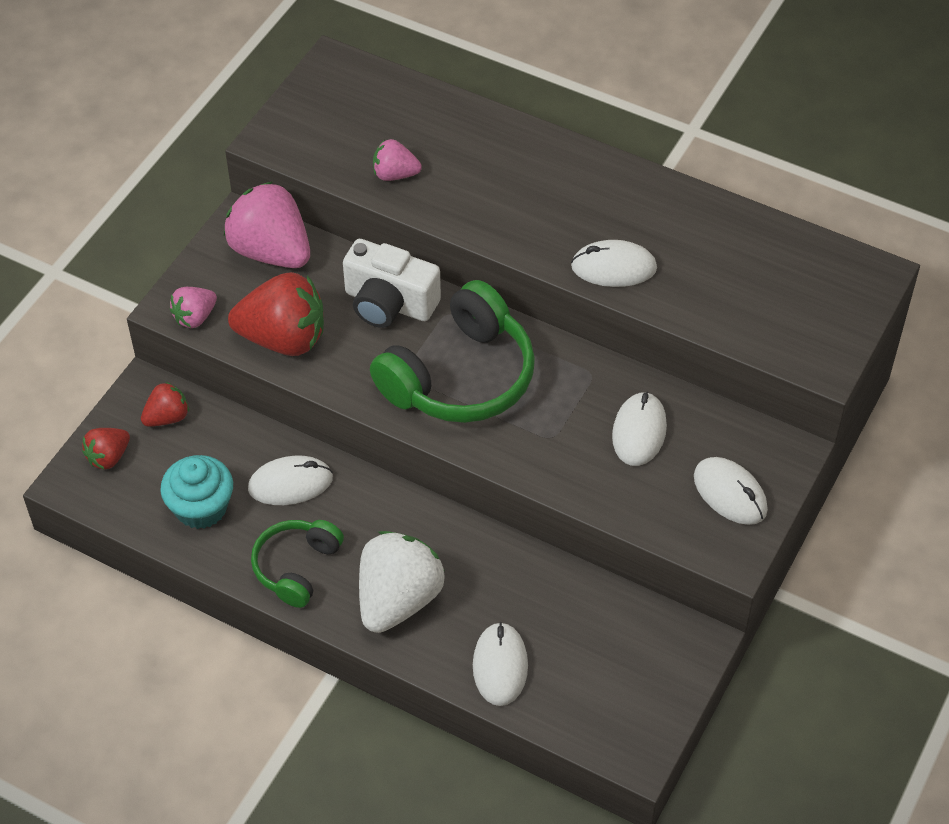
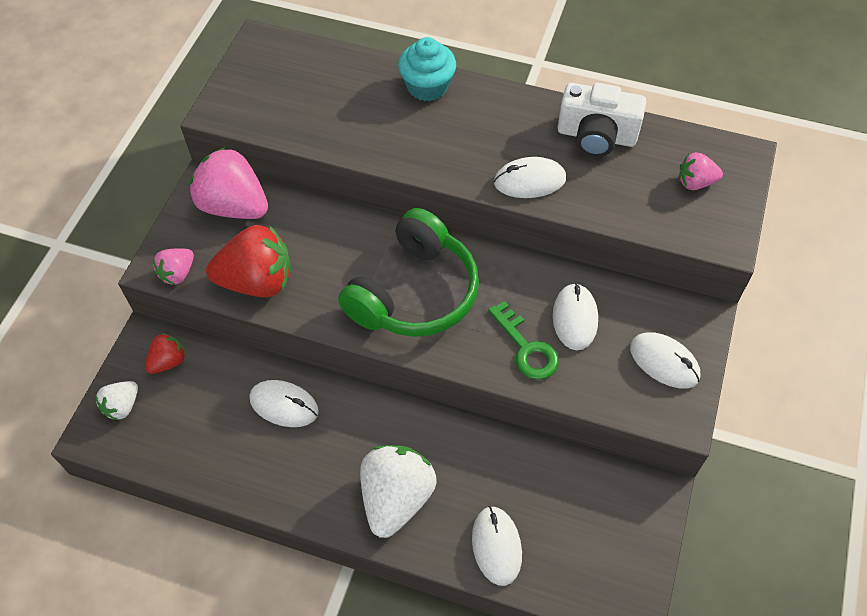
camera: 10 degrees left, 5 degrees up
red strawberry [82,428,130,470] -> white strawberry [95,381,138,420]
turquoise cupcake [160,455,233,529] -> turquoise cupcake moved to [398,37,456,101]
white mouse [248,456,333,505] -> white mouse turned 45 degrees clockwise [250,380,319,427]
green headphones [251,520,344,608] -> none
white camera [343,239,441,328] -> white camera moved to [558,83,646,157]
pink strawberry [373,139,422,181] -> pink strawberry moved to [679,152,723,190]
none -> green key [488,301,559,380]

